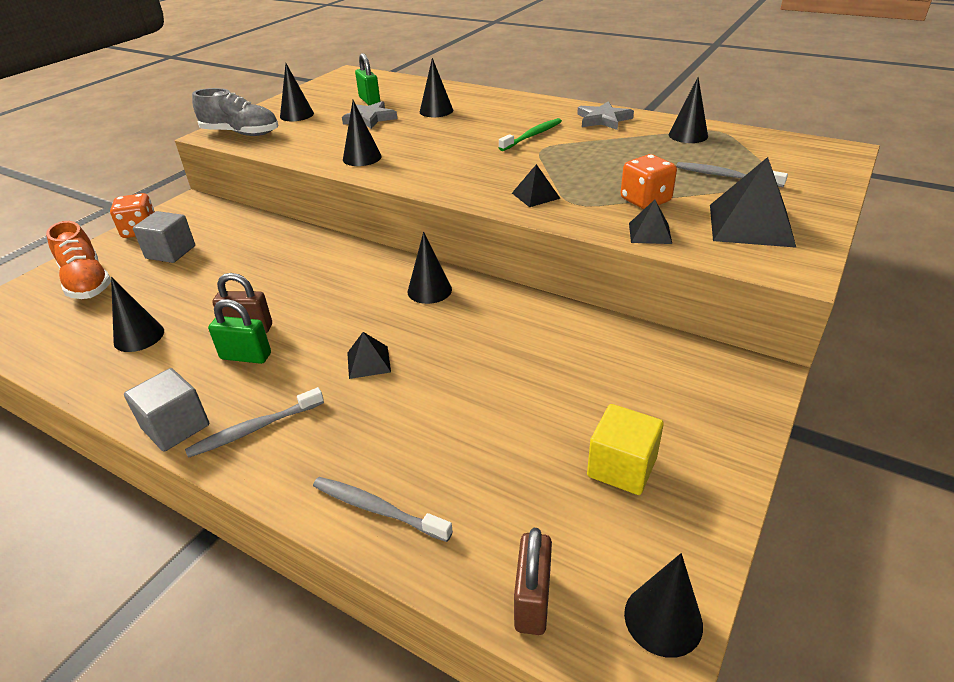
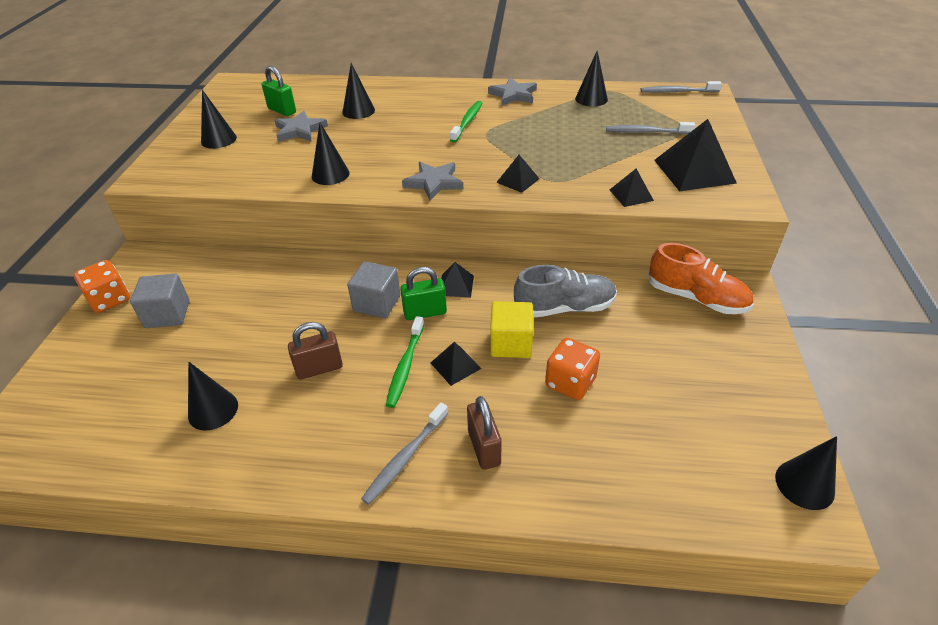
camera: 25 degrees left, 5 degrees up
orange shoe [46,221,111,299] -> orange shoe moved to [648,243,754,314]
grey cube [124,368,209,452] -> grey cube moved to [347,261,401,318]
grey shoe [192,88,279,136] -> grey shoe moved to [514,265,617,318]
green padlock [208,299,271,364] -> green padlock moved to [400,267,447,320]
grey toothbrush [313,477,453,542] -> grey toothbrush moved to [641,81,722,93]
black cone [408,231,452,304] -> black pyramid [441,262,474,297]
brown padlock [514,528,552,635] -> brown padlock moved to [467,396,502,470]
yellow cube [587,404,664,495] -> yellow cube moved to [490,301,533,358]
orange dice [621,154,677,209] -> orange dice moved to [545,338,600,400]
none -> green toothbrush [386,316,424,408]
none -> grey star [402,162,463,201]

